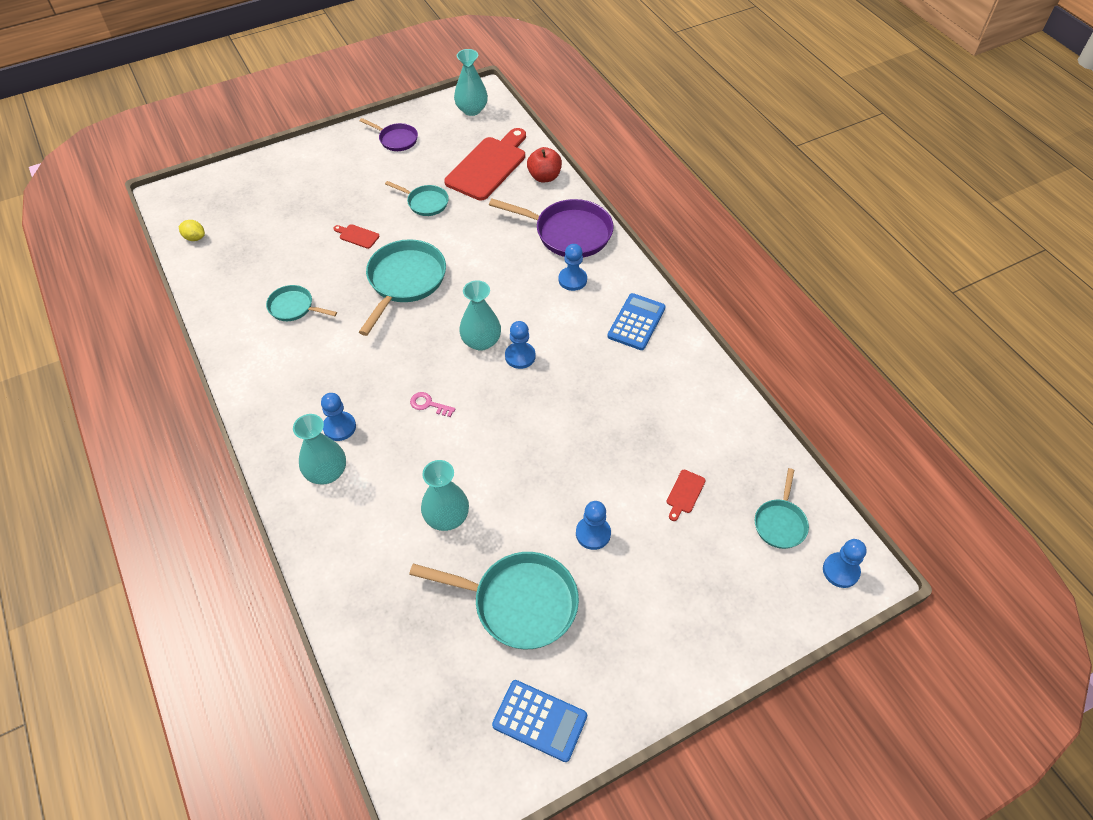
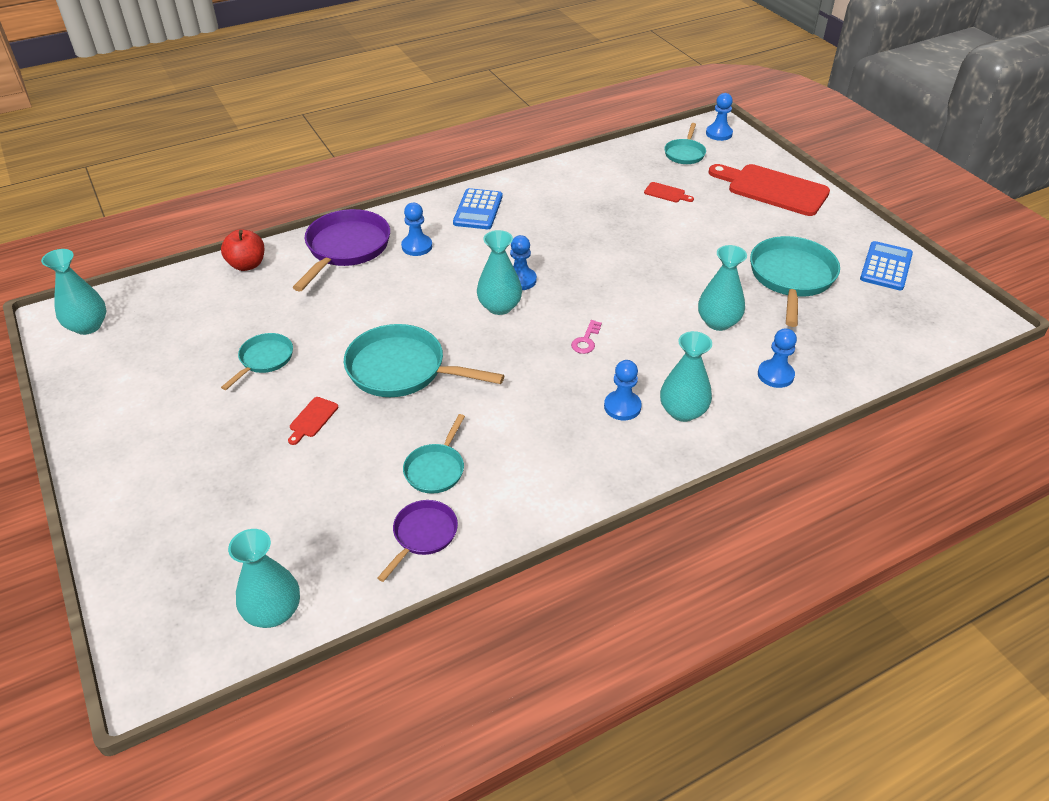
camera: 90 degrees left, 10 degrees down
yellow lemon [179,220,205,241] -> turquoise vase [228,529,300,628]
purple pan [360,118,418,151] -> purple pan moved to [378,500,458,582]
red cutting board [444,128,526,200] -> red cutting board moved to [708,164,830,216]
blue pawn [576,501,611,550] -> blue pawn moved to [758,328,797,388]
blue calculator [607,293,666,350] -> blue calculator turned 105 degrees counterclockwise [453,188,503,229]
turquoise pan [755,468,809,549] -> turquoise pan turned 90 degrees clockwise [664,123,706,164]

